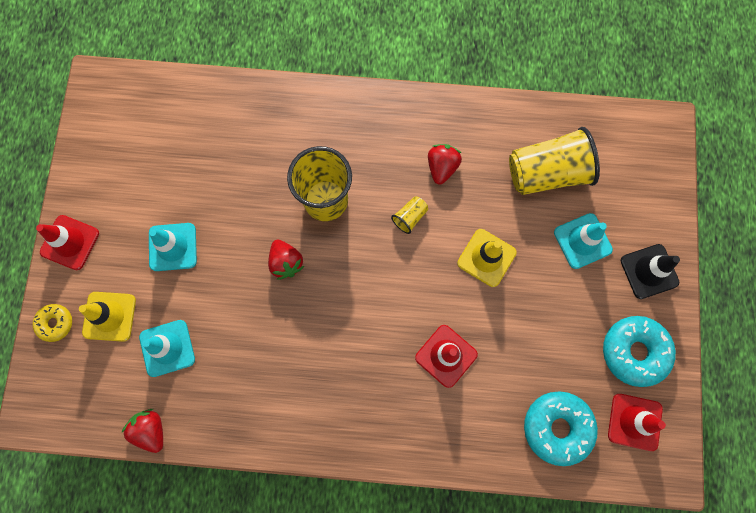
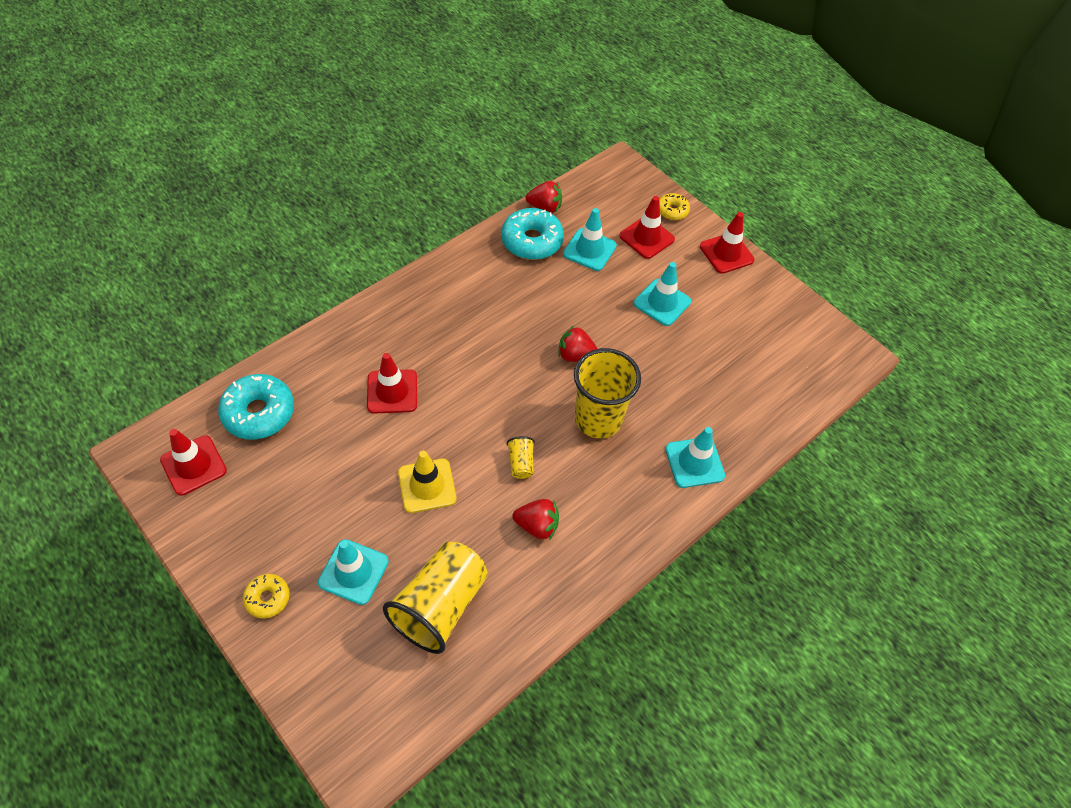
camera: 130 degrees right, 20 degrees down
yellow traffic cone [79,292,136,342] -> red traffic cone [619,196,675,259]
red strawberry [428,144,462,185] -> red strawberry turned 45 degrees counterclockwise [512,499,559,540]
turquoise donut [603,316,676,387] -> turquoise donut moved to [501,208,564,260]
black traffic cone [621,244,680,299] -> yellow donut [243,574,290,619]
none -> turquoise traffic cone [665,427,725,488]

